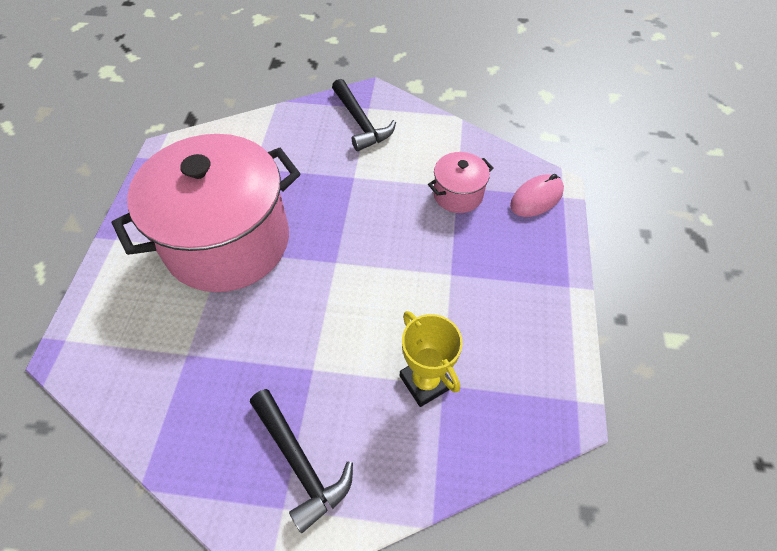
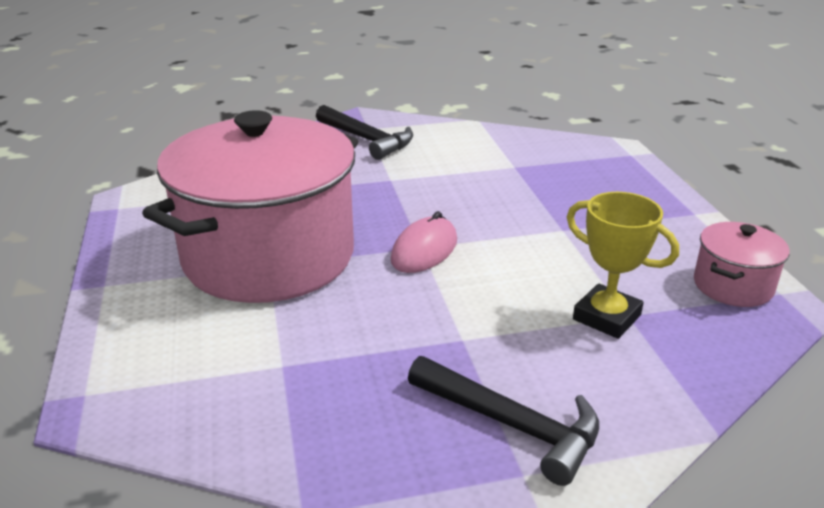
camera: 20 degrees left, 25 degrees down
pink pot [428,152,494,213] -> pink pot moved to [694,222,790,307]
pink mouse [510,174,564,217] -> pink mouse moved to [391,211,457,273]

